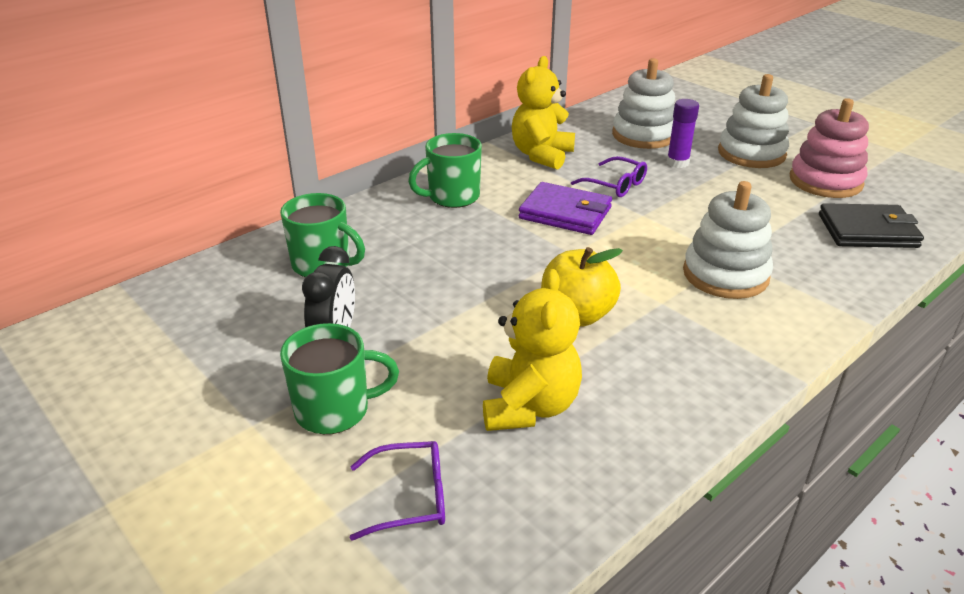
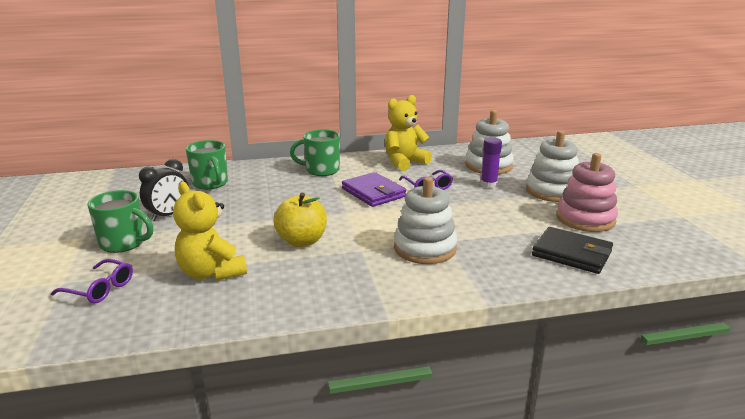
camera: 30 degrees right, 10 degrees down
yellow teddy bear [483,269,582,431] -> yellow teddy bear turned 105 degrees clockwise [173,182,247,281]

